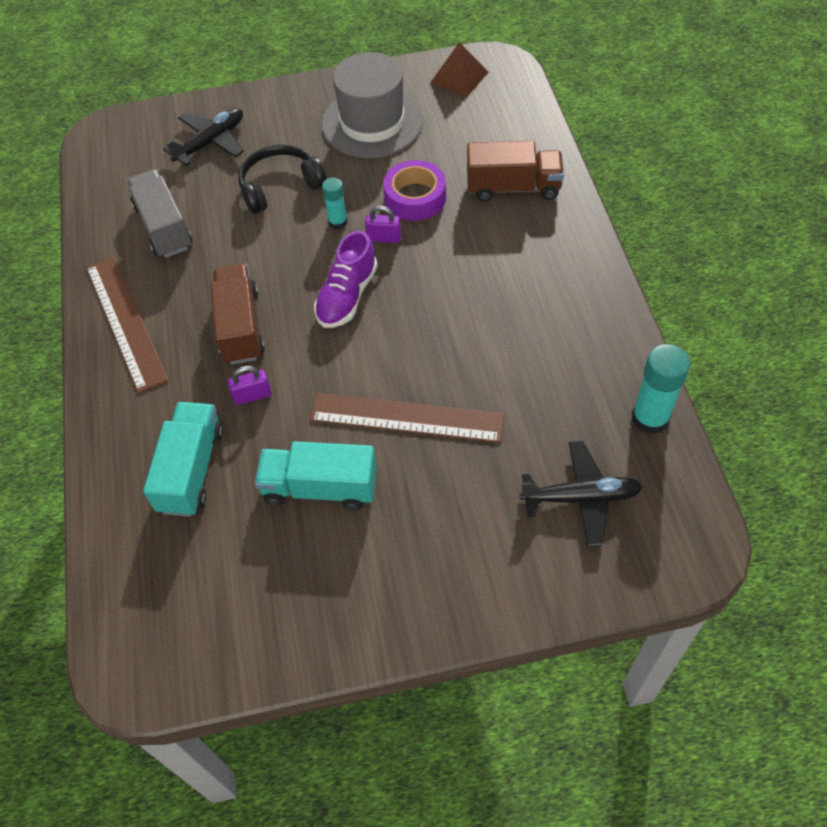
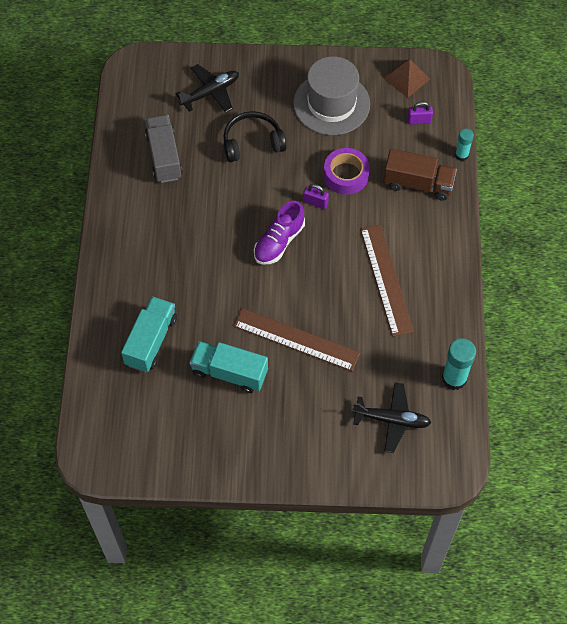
camera: 10 degrees right, 5 degrees up
brown ruler [86,257,169,393] -> brown ruler moved to [360,225,414,337]
brown truck [210,264,265,365] -> none
purple padlock [228,366,272,405] -> purple padlock moved to [407,102,433,125]
turquoise glue stick [322,178,348,229] -> turquoise glue stick moved to [455,129,474,161]

